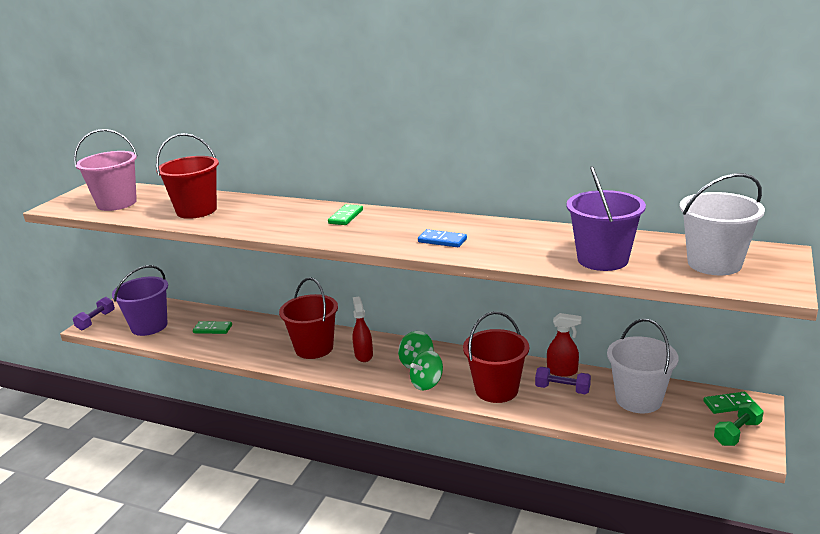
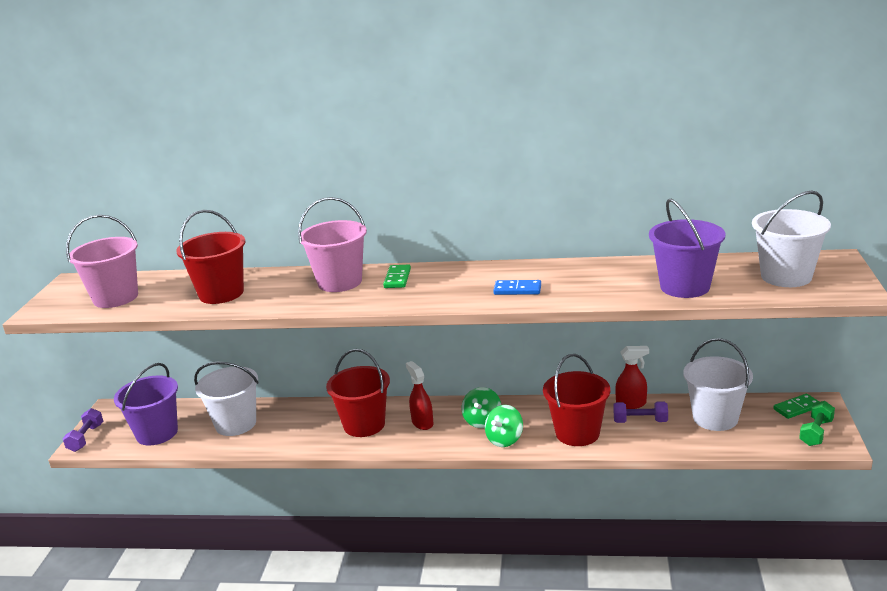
camera: 15 degrees left, 0 degrees up
green domino [193,321,232,334] -> white bucket [194,362,259,436]
none -> pink bucket [298,197,367,292]

